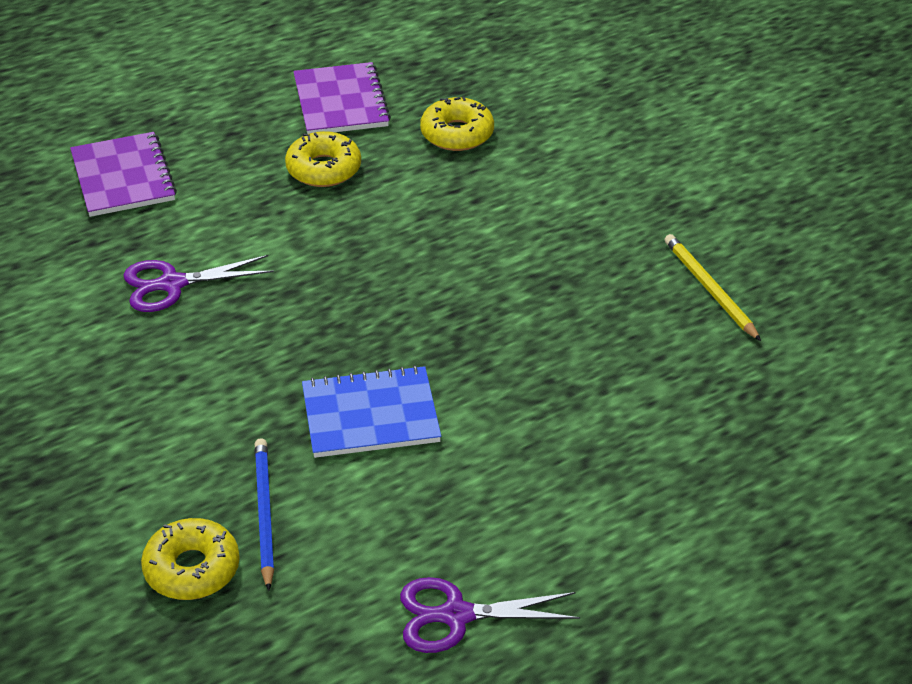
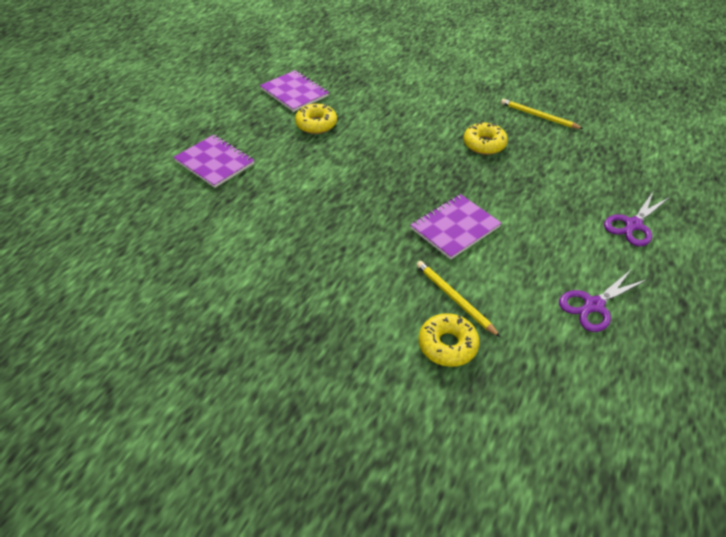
camera: 30 degrees left, 5 degrees up
purple scissors [123,255,274,312] -> purple scissors moved to [604,192,670,246]
blue pencil [255,438,274,591] -> yellow pencil [416,261,500,337]
blue notebook [302,365,441,458] -> purple notebook [410,194,502,260]
yellow donut [420,96,494,151] -> yellow donut moved to [463,122,508,155]

